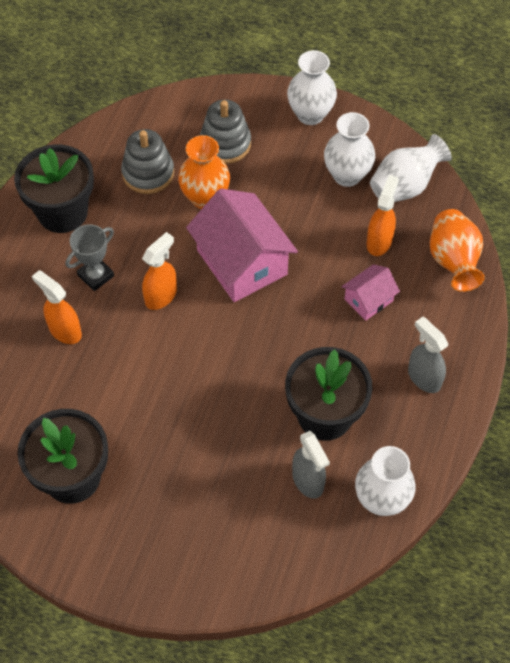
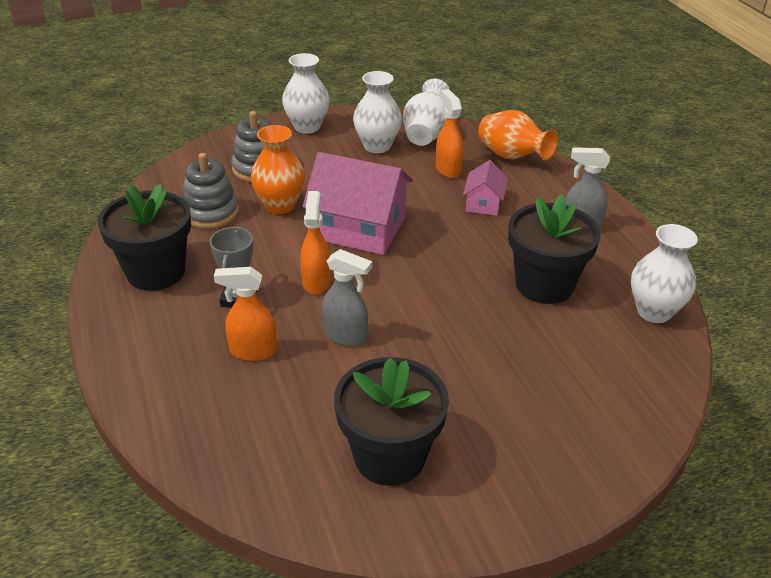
camera: 40 degrees left, 20 degrees down
grey spray bottle [292,431,330,499] -> grey spray bottle moved to [322,249,372,346]

